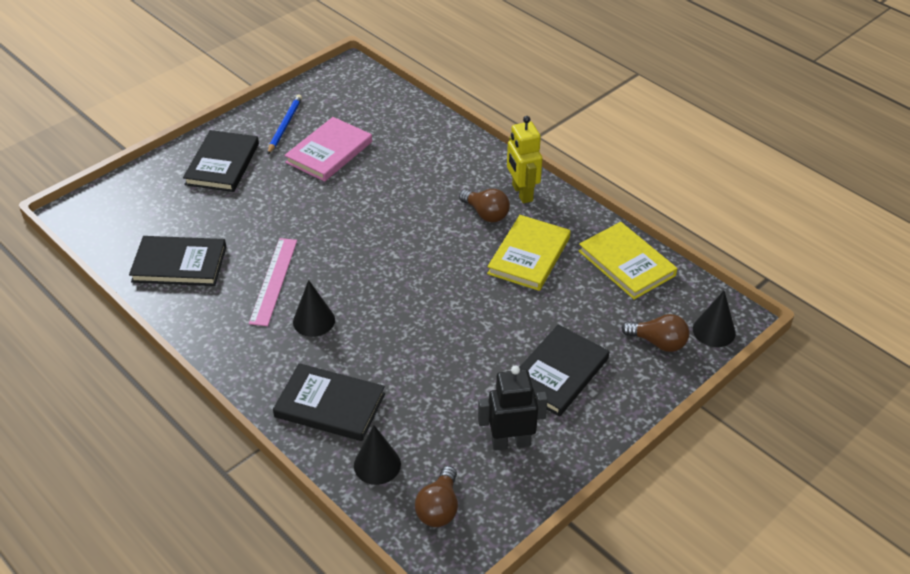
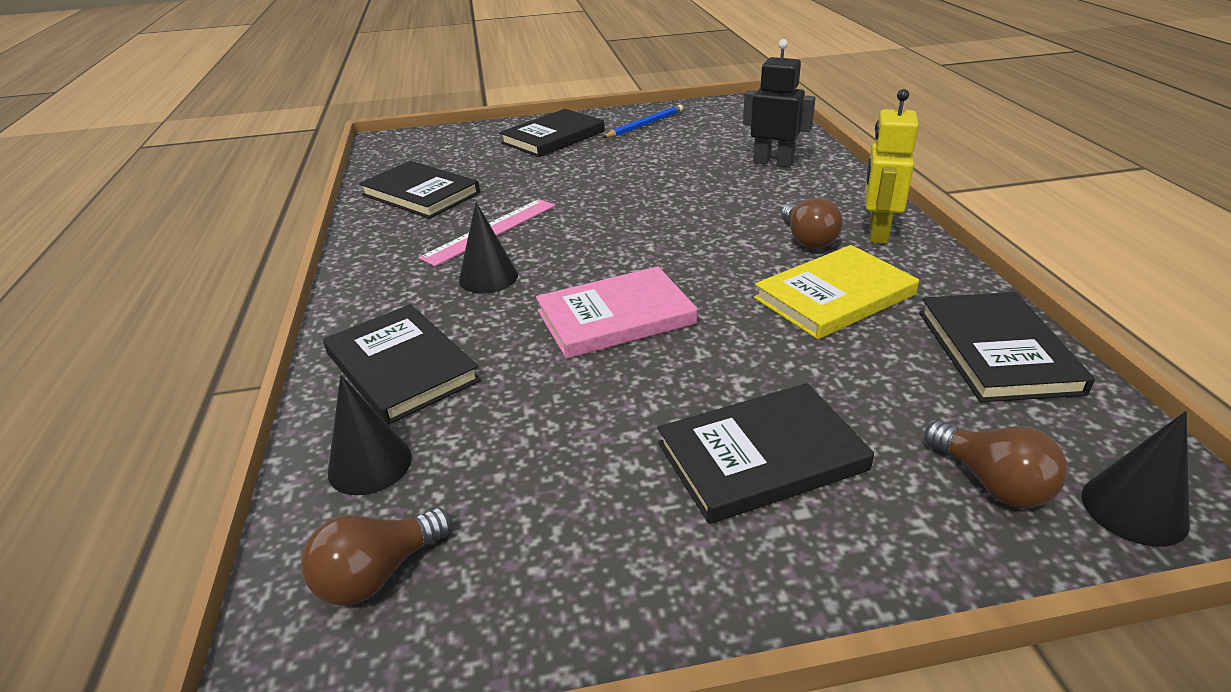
camera: 35 degrees right, 10 degrees down
pink book [284,117,372,182] -> pink book moved to [536,266,697,359]
black robot [478,365,548,450] -> black robot moved to [743,39,815,167]
yellow book [579,222,677,300] -> black book [919,292,1095,402]

